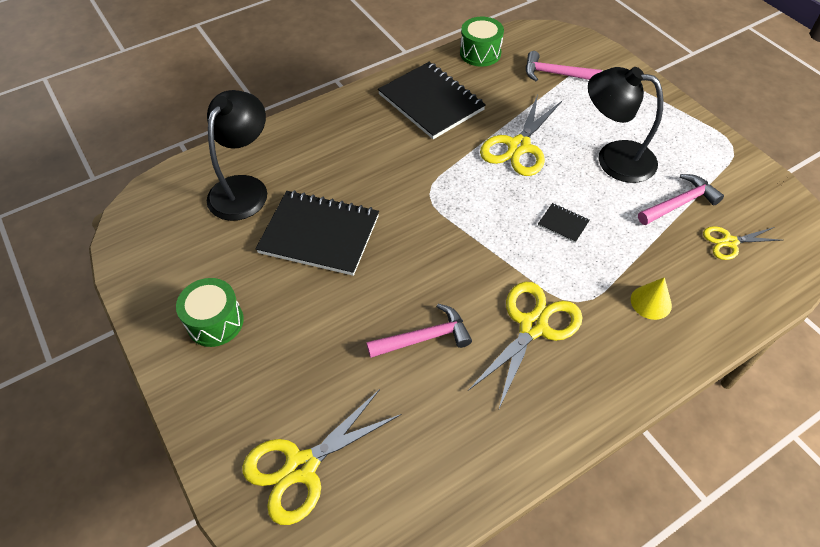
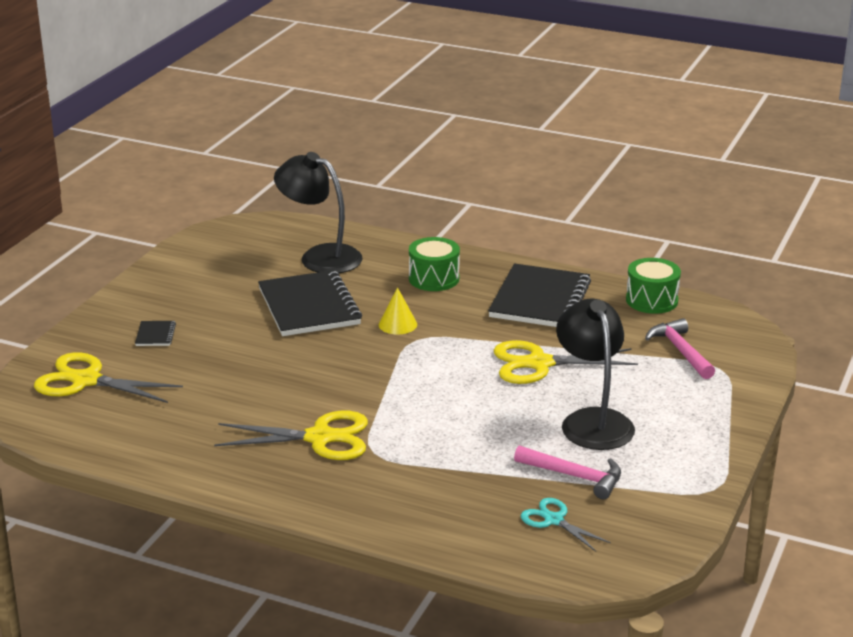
camera: 55 degrees right, 25 degrees down
green drum [176,278,244,347] -> green drum moved to [409,237,460,291]
black lamp [207,90,267,221] -> black lamp turned 135 degrees counterclockwise [274,152,363,273]
pink hammer [366,304,472,358] -> none
black notebook [538,203,590,243] -> black notebook moved to [135,321,176,346]
yellow cone [631,277,672,320] -> yellow cone moved to [379,287,417,334]
yellow scissors [703,226,782,260] -> turquoise scissors [520,498,611,551]

